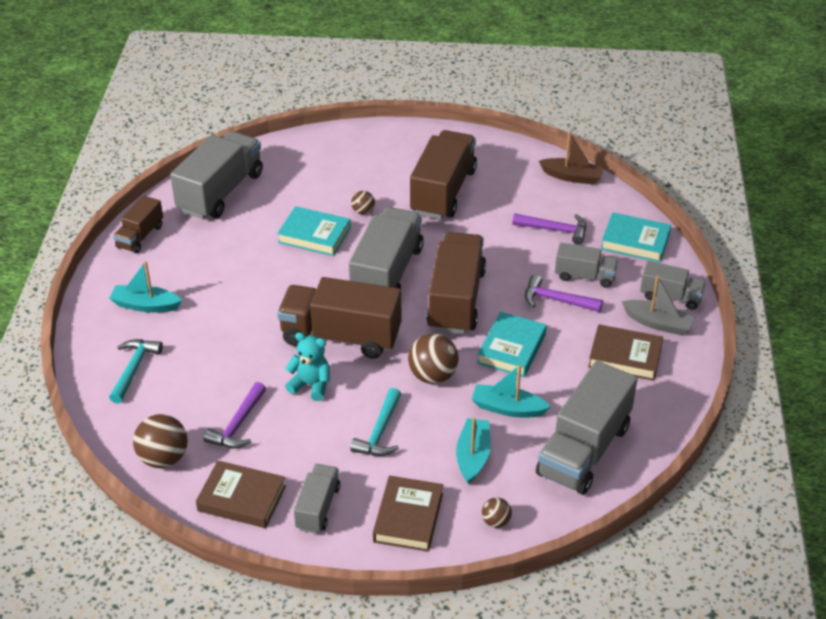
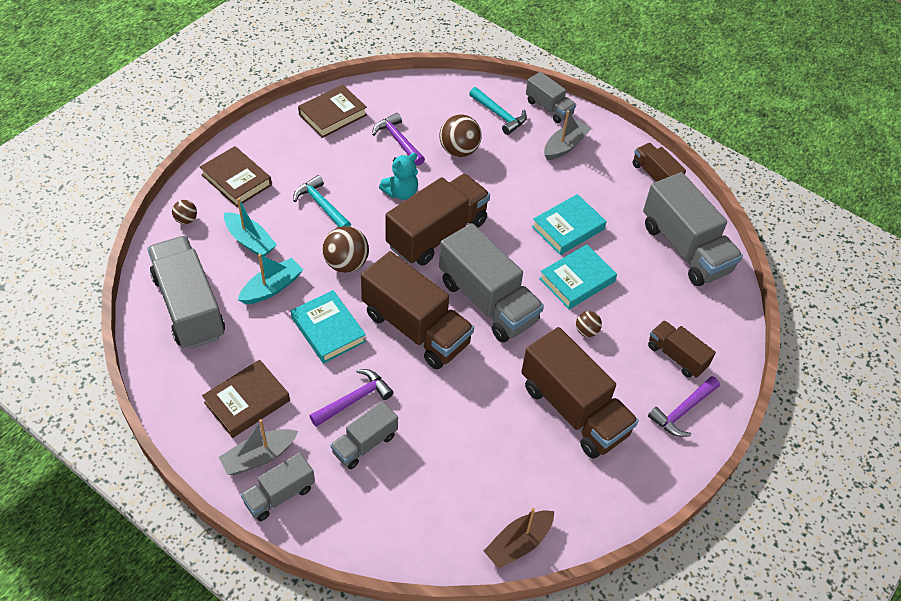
camera: 120 degrees right, 10 degrees up
turquoise boat [109,261,182,313] -> grey boat [544,111,591,160]
brown ball [133,414,188,468] -> brown ball moved to [439,114,482,157]
grey truck [294,464,341,534] -> grey truck moved to [526,72,576,123]
purple hammer [512,214,586,245] -> purple hammer moved to [648,376,720,437]
turquoise book [601,212,671,262] -> turquoise book moved to [532,194,607,255]
none -> brown truck [648,320,716,378]

